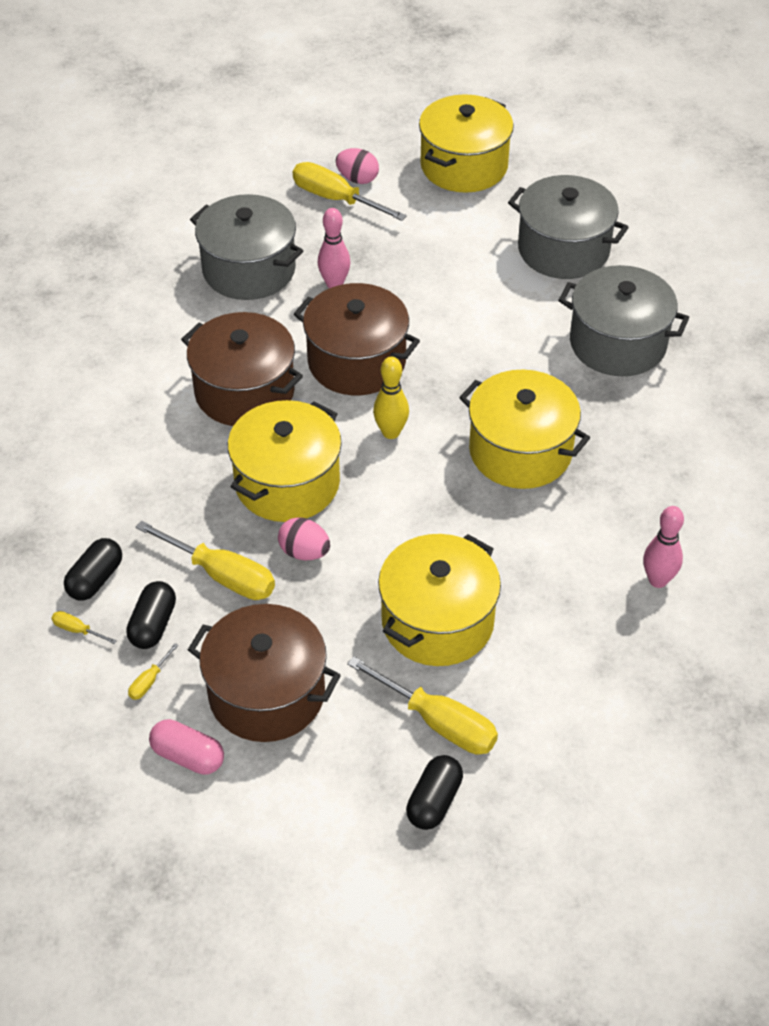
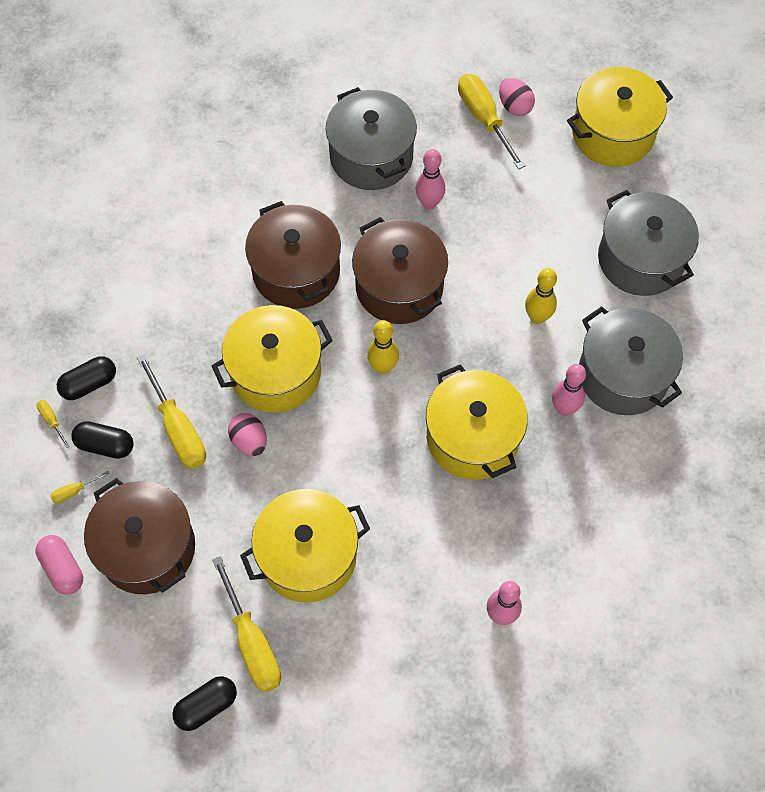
camera: 30 degrees right, 15 degrees up
black capsule [126,581,176,649] -> black capsule turned 60 degrees clockwise [71,421,134,459]
none -> yellow bowling pin [525,268,557,324]
none -> pink bowling pin [552,364,586,416]

